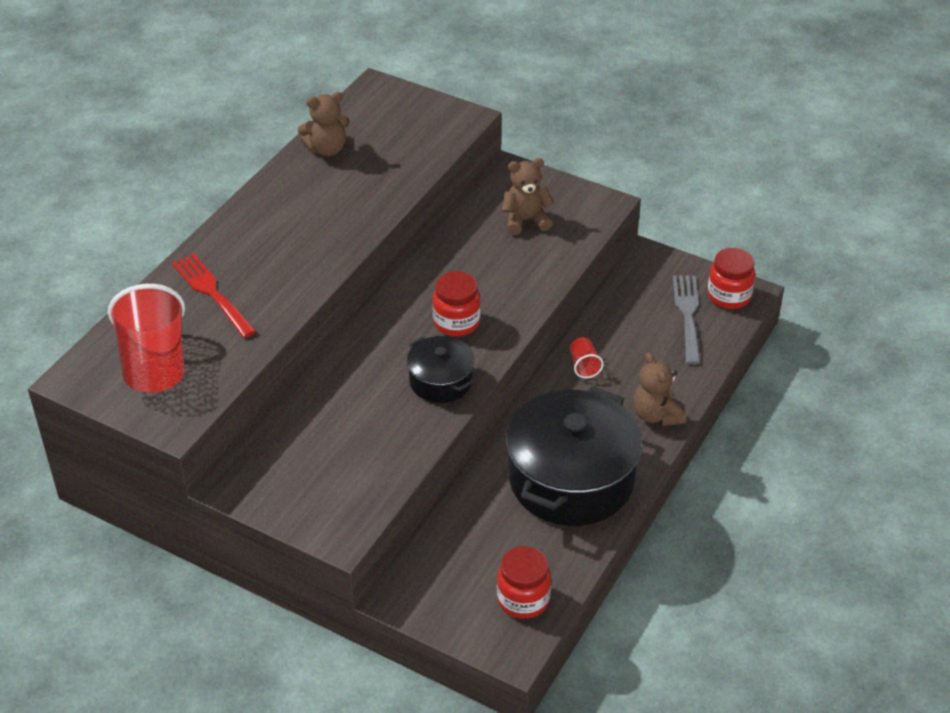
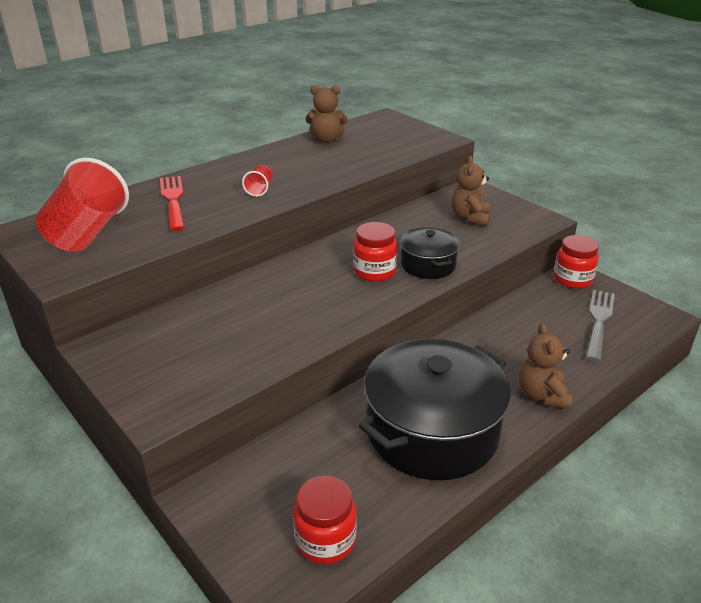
camera: 20 degrees right, 10 degrees down
black pot [407,336,474,403] -> black pot moved to [400,227,460,279]
brown teddy bear [502,158,554,235] -> brown teddy bear turned 90 degrees counterclockwise [451,156,490,227]
red cup [570,337,604,378] -> red cup moved to [242,165,273,197]
red jar [708,248,755,309] -> red jar moved to [554,235,599,289]

